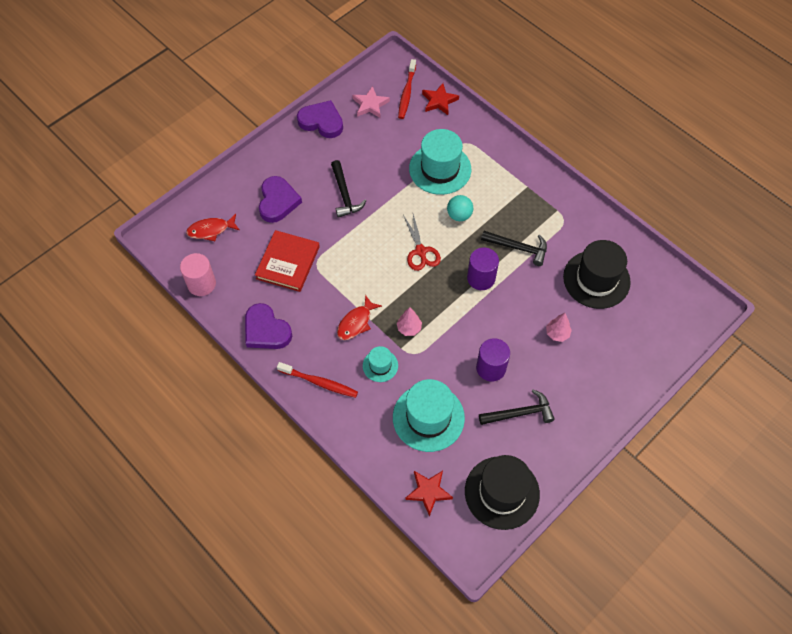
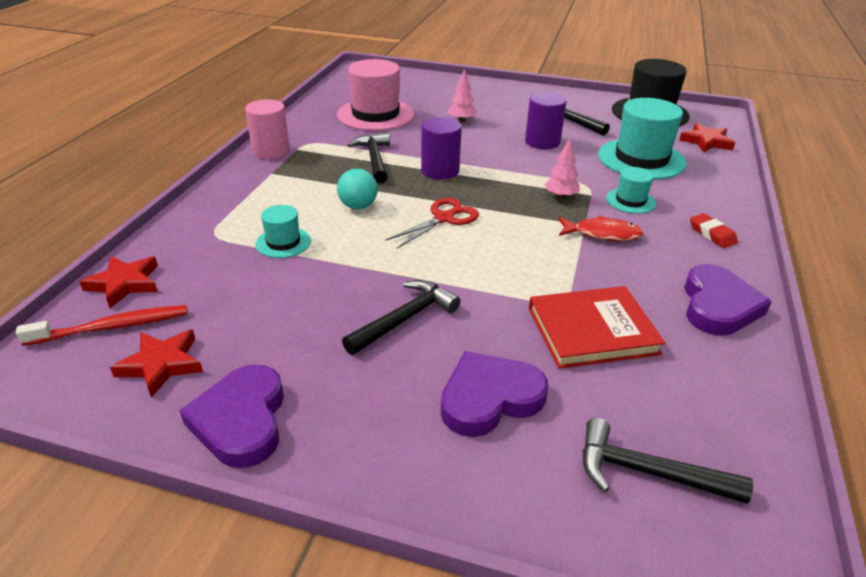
camera: 120 degrees left, 25 degrees down
pink cylinder [180,253,216,296] -> pink cylinder moved to [245,99,290,159]
red fish [186,214,239,241] -> black hammer [583,418,753,504]
red toothbrush [277,362,358,398] -> red eraser [690,213,738,248]
pink star [352,86,390,118] -> red star [110,329,203,398]
turquoise hat [409,129,471,195] -> turquoise hat [255,205,311,258], size x0.51
black hat [563,240,631,309] -> pink hat [337,59,414,131]

